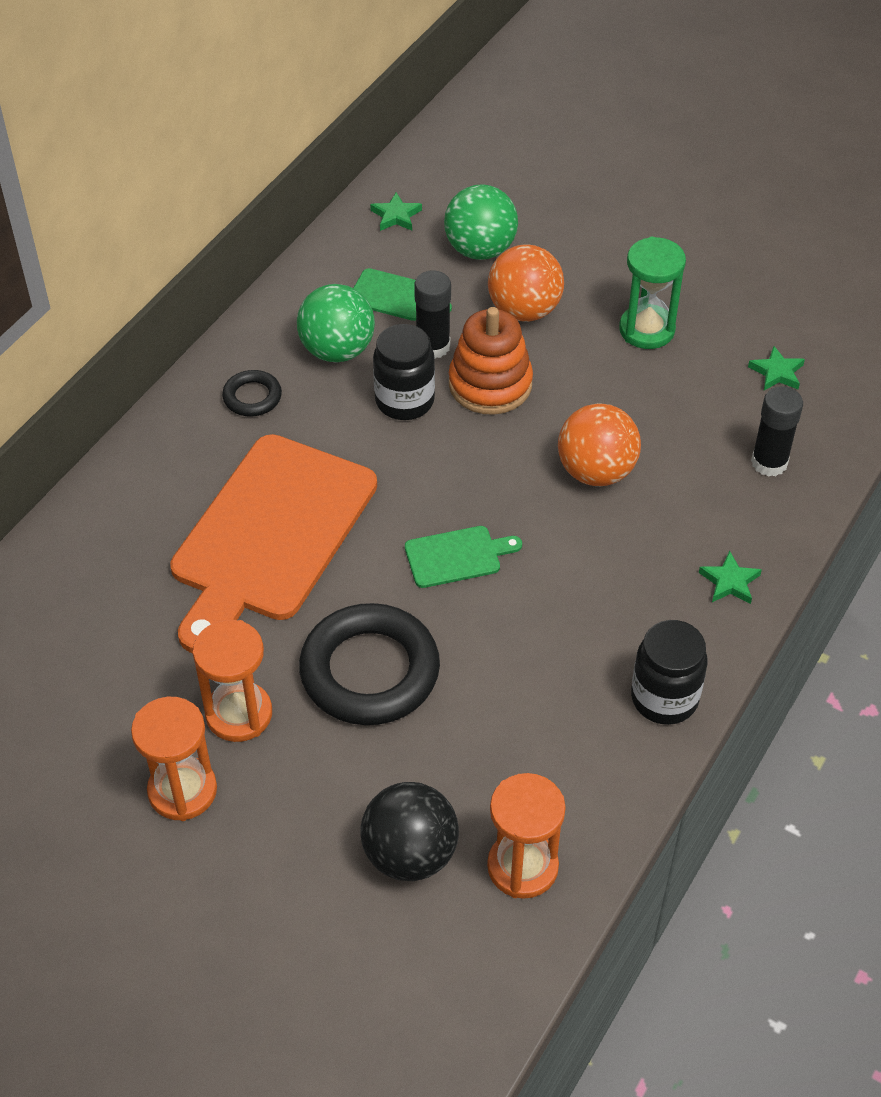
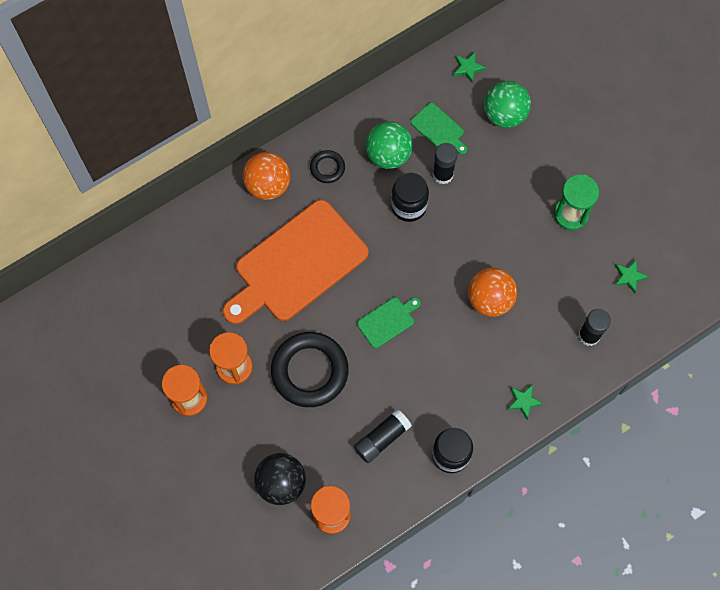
camera: 25 degrees right, 20 degrees up
green cutting board [405,526,522,588] -> green cutting board turned 45 degrees counterclockwise [357,297,421,348]
orange stacking toy [449,307,533,415] -> none
orange ball [488,244,564,322] -> orange ball moved to [243,152,290,200]
none -> black glue stick [354,409,412,463]

